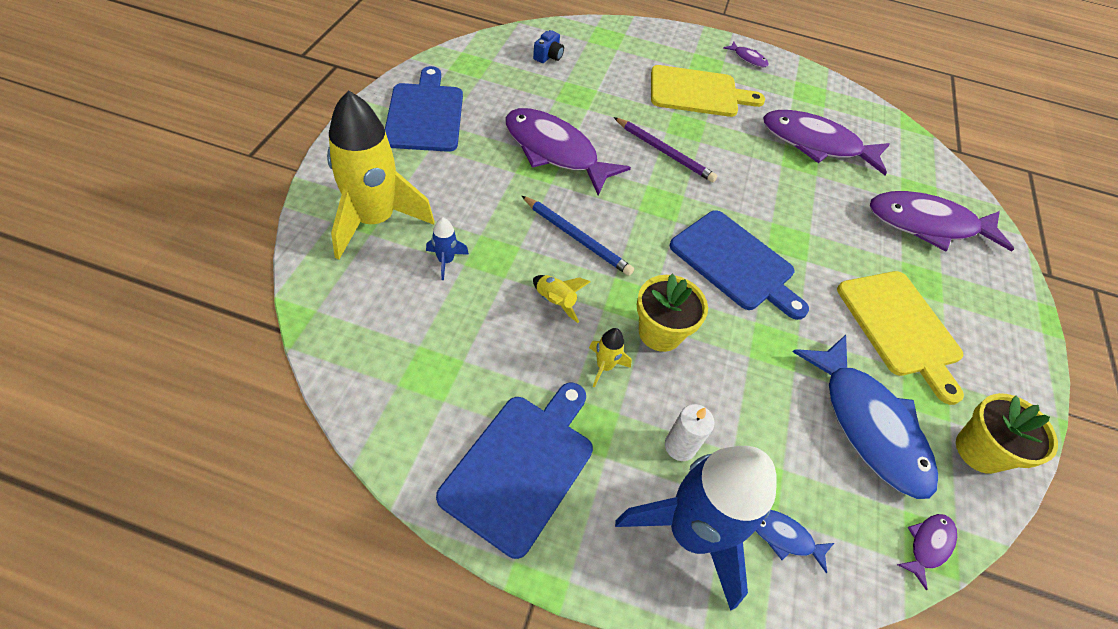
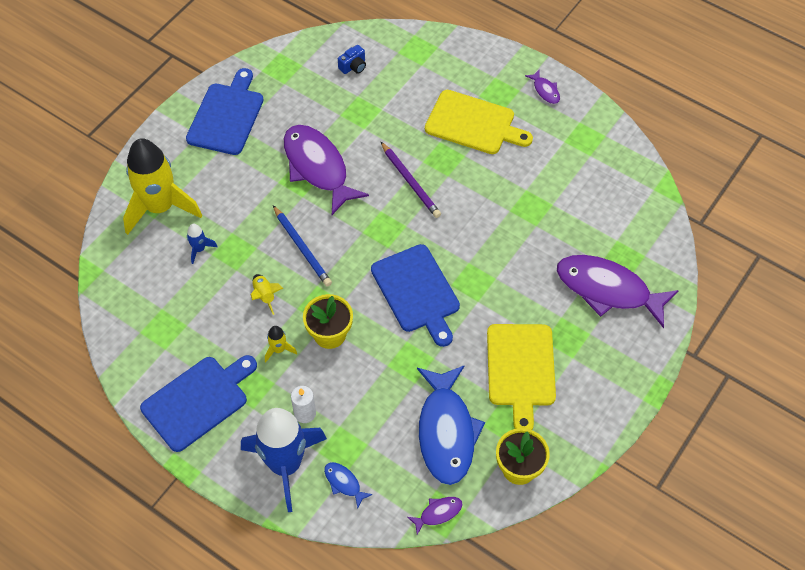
camera: 25 degrees right, 5 degrees up
purple fish [763,110,890,175] -> none

